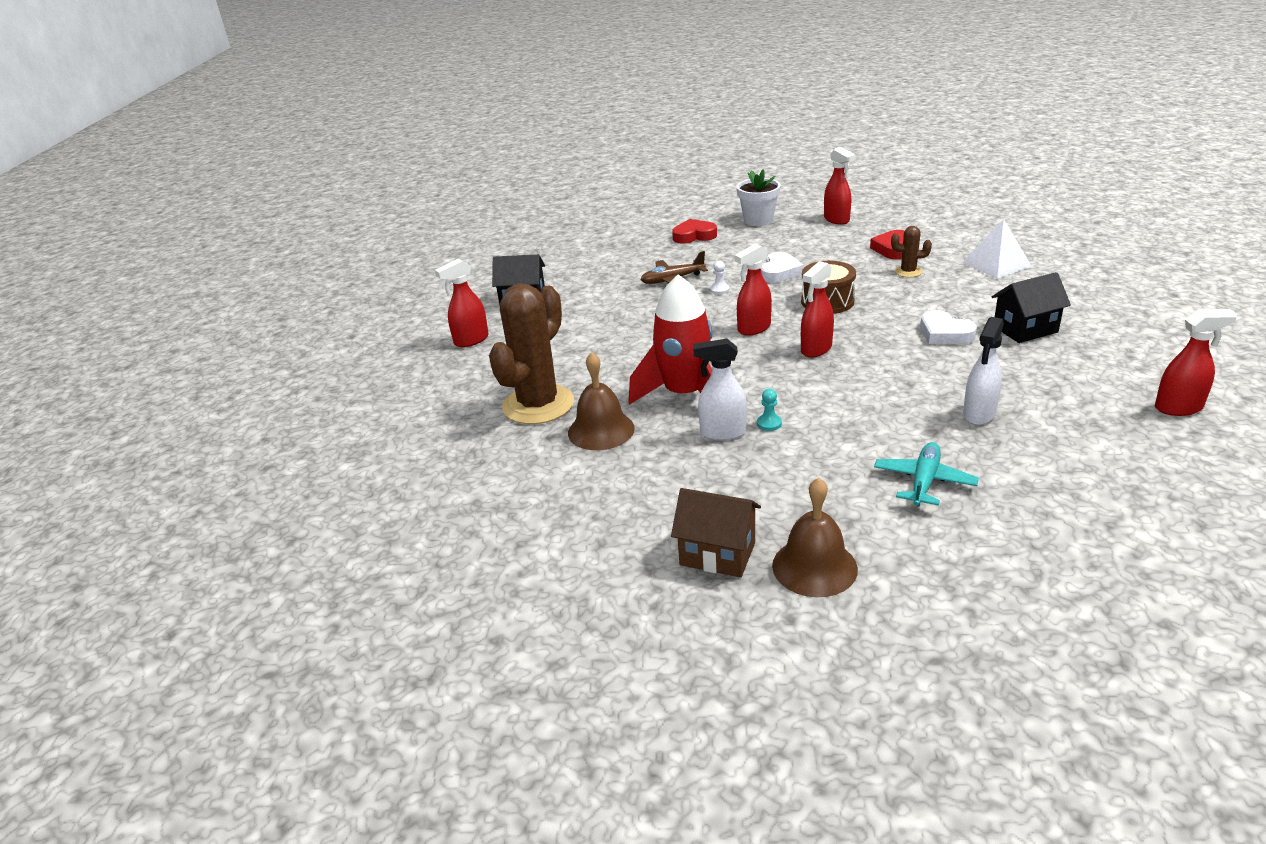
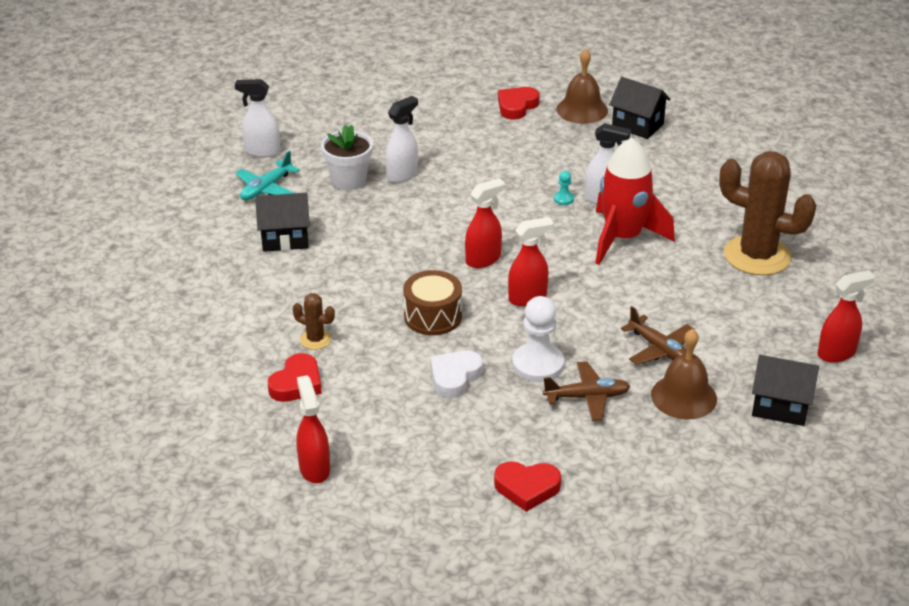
camera: 170 degrees left, 5 degrees up
brown cactus [489,283,574,424] -> brown cactus turned 75 degrees clockwise [719,151,817,275]
brown bell [568,352,635,450] -> brown bell moved to [651,329,717,420]
brown house [671,488,761,578] -> black house [609,77,671,139]
white pawn [710,260,730,294] -> white pawn [512,296,564,382], size x2.21
white flower pot [737,169,781,226] -> white flower pot moved to [321,125,373,190]
turquoise plane [874,442,979,506] -> turquoise plane moved to [235,151,300,201]
white heart [920,310,977,344] -> none
white pyramid [962,219,1032,279] -> none
red spray bottle [1155,309,1238,416] -> white spray bottle [235,79,280,157]
none -> red heart [498,87,539,120]
none -> brown plane [621,306,694,365]

